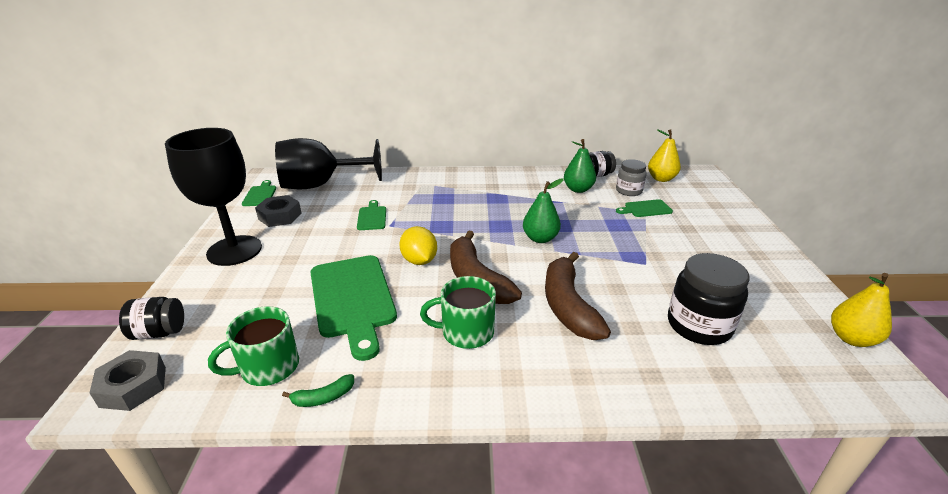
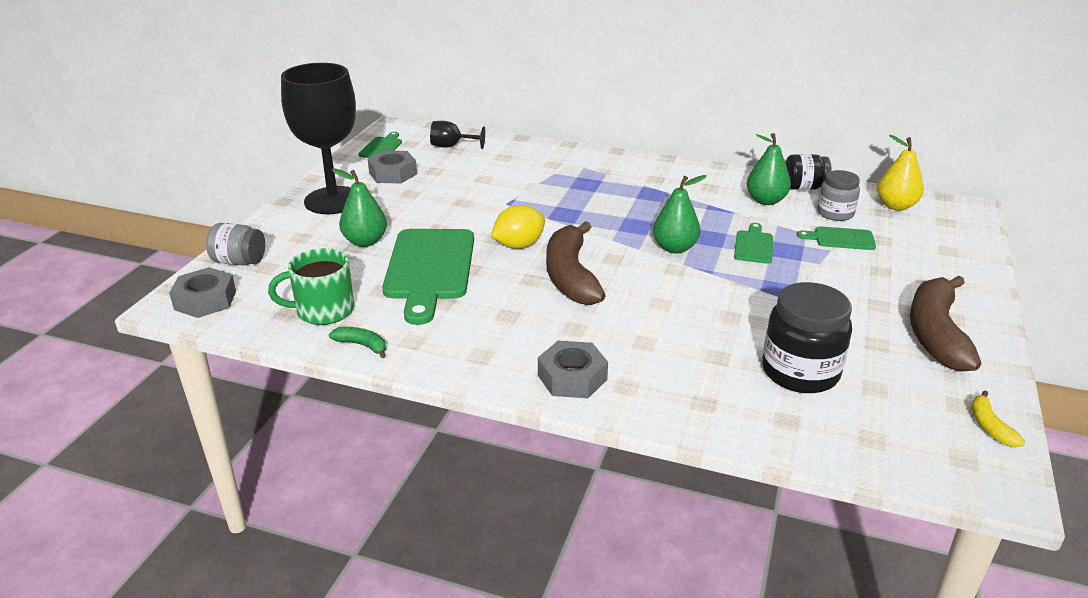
camera: 20 degrees right, 0 degrees up
black jar [119,297,184,340] -> grey jar [206,223,265,266]
black goblet [275,138,382,189] -> black goblet [430,121,485,149], size x0.44
green banana [282,374,354,407] -> green banana turned 150 degrees counterclockwise [329,327,386,358]
green cutting board [357,200,386,230] -> green cutting board moved to [734,223,773,264]
yellow lemon [399,226,437,265] -> yellow lemon turned 60 degrees clockwise [491,205,545,249]
green mug [420,276,496,349] -> none
brown banana [545,252,611,340] -> brown banana moved to [910,275,981,372]
yellow pear [831,273,892,347] -> yellow banana [971,391,1025,447]
none -> green pear [332,168,387,247]
none -> grey nut [538,341,608,398]

